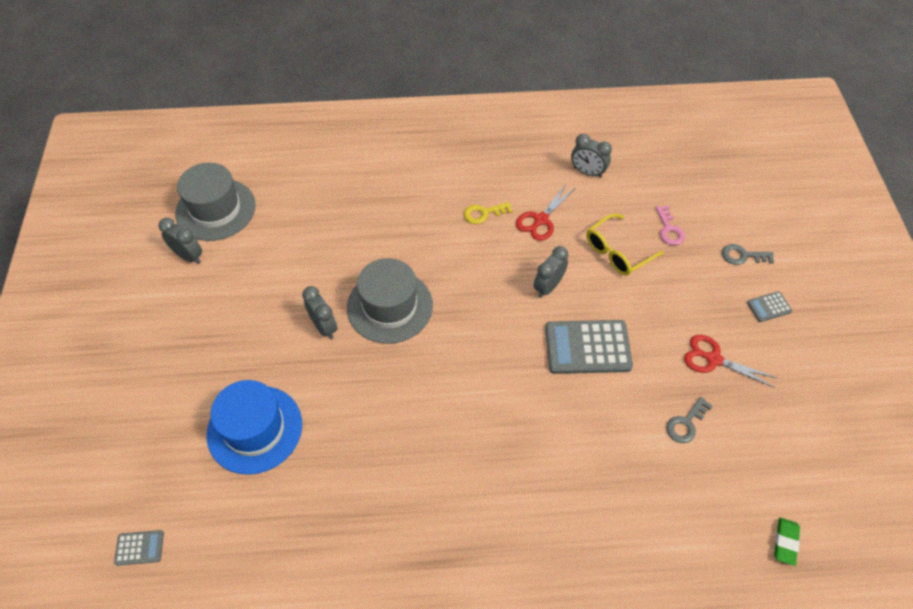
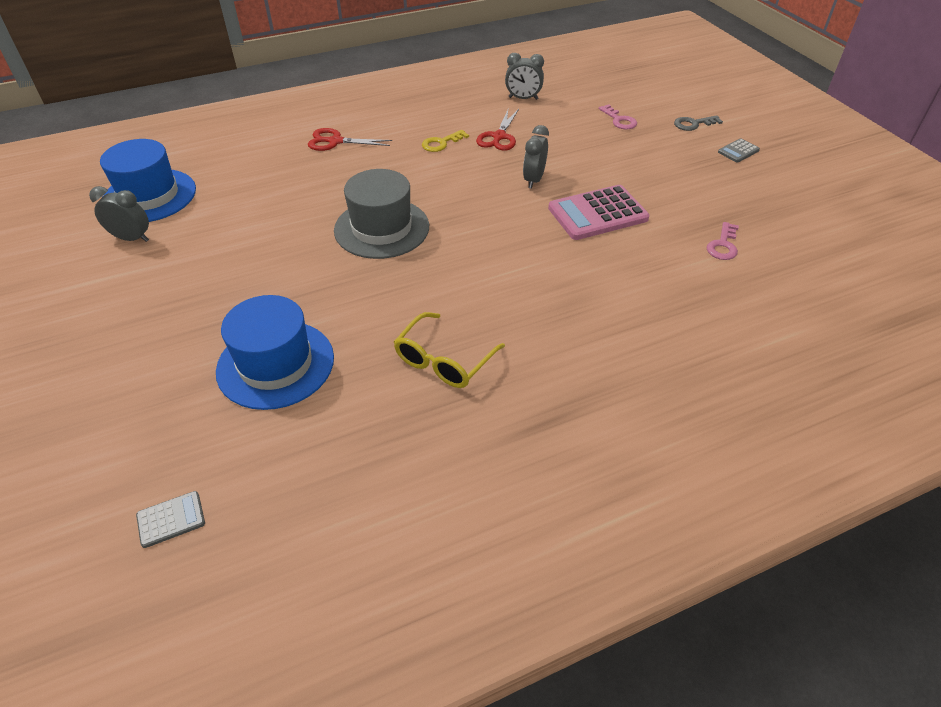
camera: 20 degrees left, 10 degrees down
grey hat [175,163,256,241] -> blue hat [100,139,196,222]
grey clock [302,286,337,339] -> none
grey calculator [545,320,633,374] -> pink calculator [548,185,649,240]
yellow glasses [586,213,664,276] -> yellow glasses moved to [394,312,505,388]
grey key [666,397,713,443] -> pink key [707,222,739,260]
red scissors [684,335,777,388] -> red scissors moved to [308,128,392,151]
green eraser [774,517,800,566] -> none

